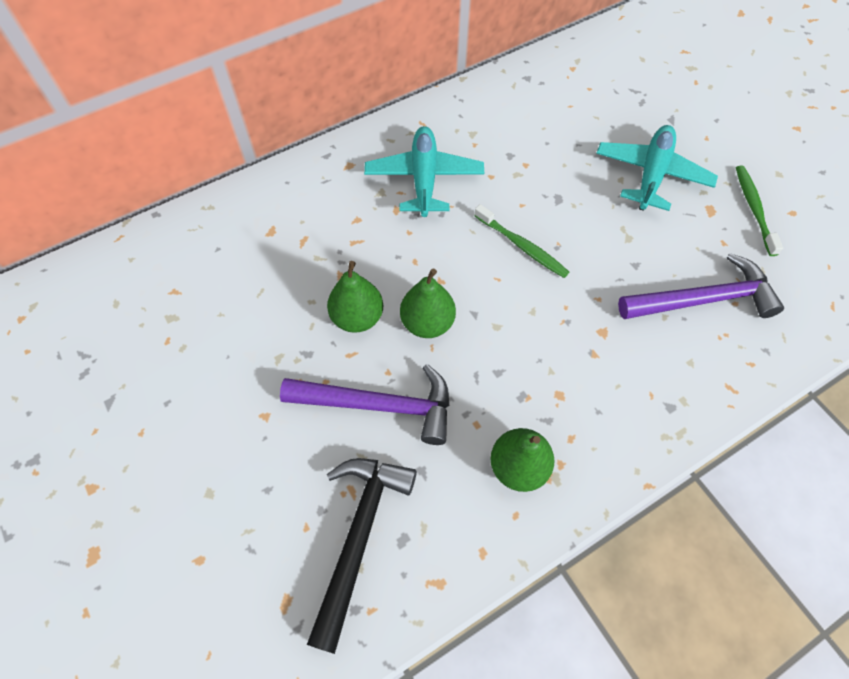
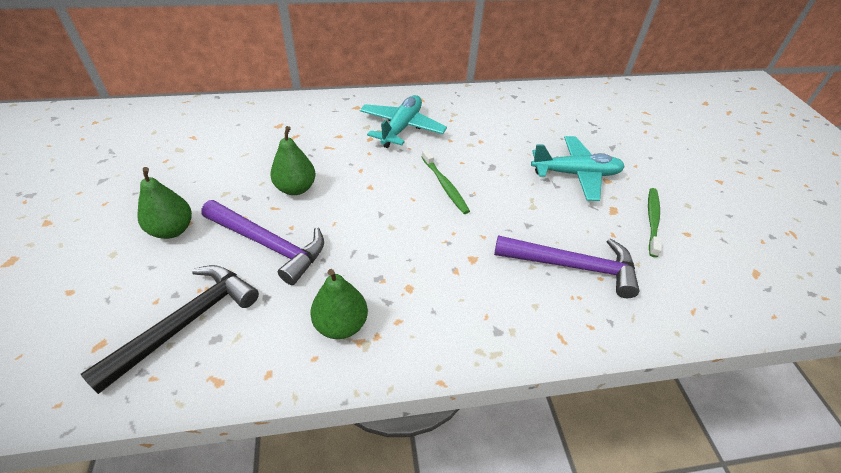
camera: 20 degrees right, 15 degrees down
green pear [400,268,456,338] -> green pear moved to [137,167,192,239]
turquoise plane [596,125,718,211] -> turquoise plane turned 45 degrees clockwise [531,136,625,201]

